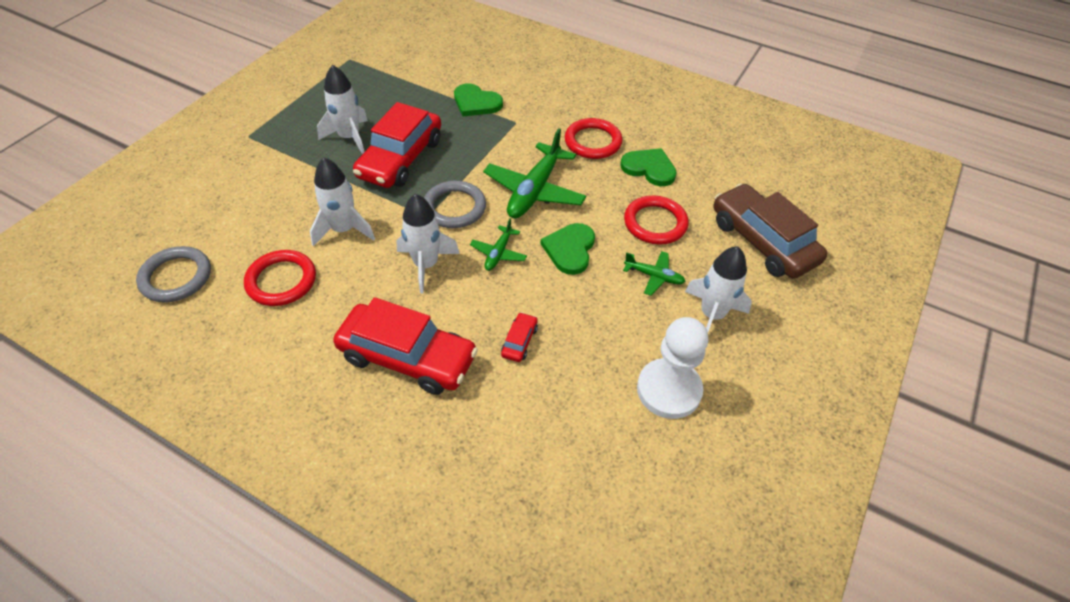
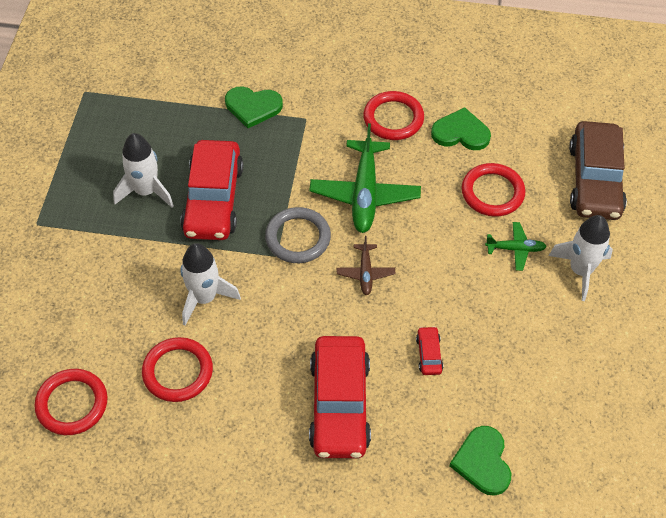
camera: 20 degrees left, 5 degrees up
grey ring [136,246,211,302] -> red ring [34,369,108,435]
red car [333,297,478,395] -> red car turned 90 degrees clockwise [309,336,371,458]
white rocket [396,194,460,293] -> none
green plane [470,218,527,271] -> brown plane [337,236,395,295]
green heart [541,223,595,275] -> green heart moved to [449,426,511,496]
white pawn [637,317,708,419] -> none
brown car [714,183,827,279] -> brown car turned 120 degrees counterclockwise [569,121,627,220]

